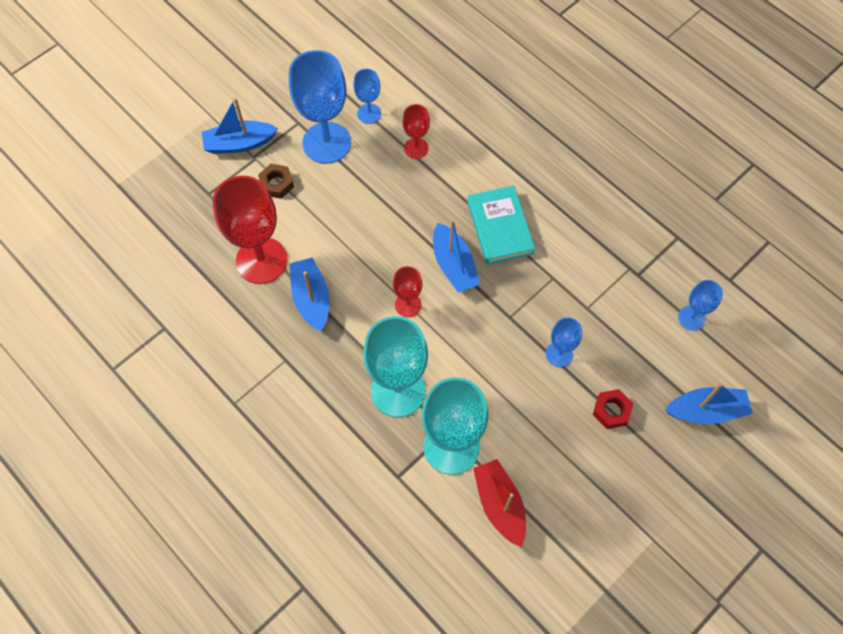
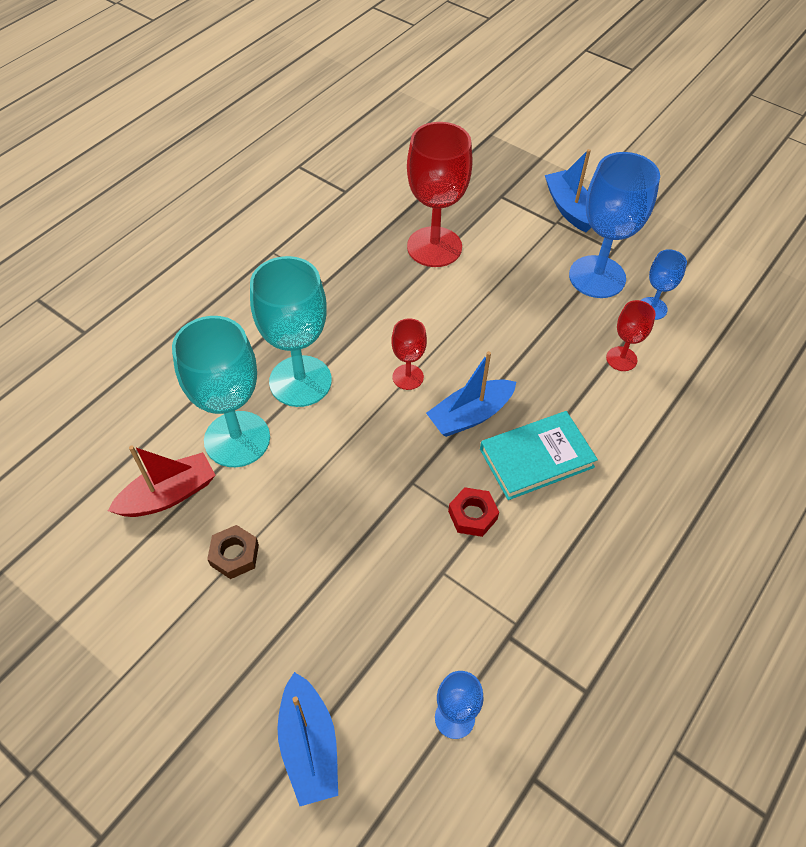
camera: 80 degrees right, 10 degrees down
brown nut [258,164,294,199] -> brown nut moved to [207,525,259,579]
blue boat [290,257,330,331] -> none
blue goblet [546,317,582,367] -> none
red nut [593,389,634,429] -> red nut moved to [448,487,499,537]

